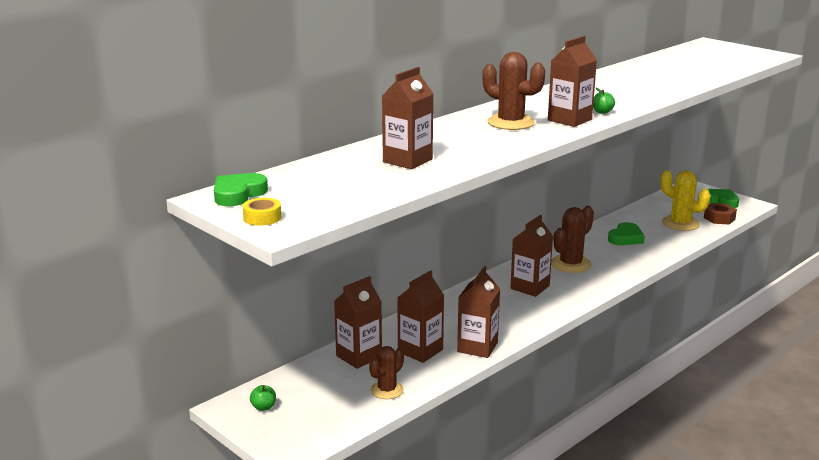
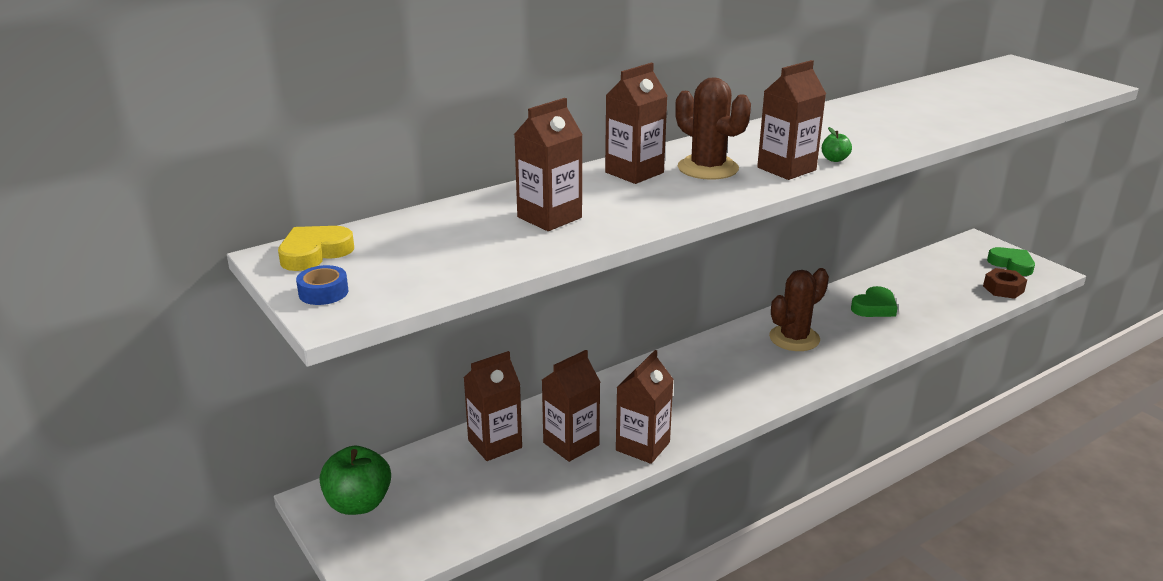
camera: 10 degrees right, 5 degrees up
green heart [214,173,268,206] -> yellow heart [278,226,354,271]
yellow tape [242,198,281,226] -> blue tape [296,265,348,305]
green apple [250,385,276,411] -> green apple [320,446,391,515], size x2.19
brown cactus [369,346,404,399] -> none
brown carton [510,215,553,297] -> brown carton moved to [605,63,668,184]
yellow cactus [660,170,711,231] -> none

